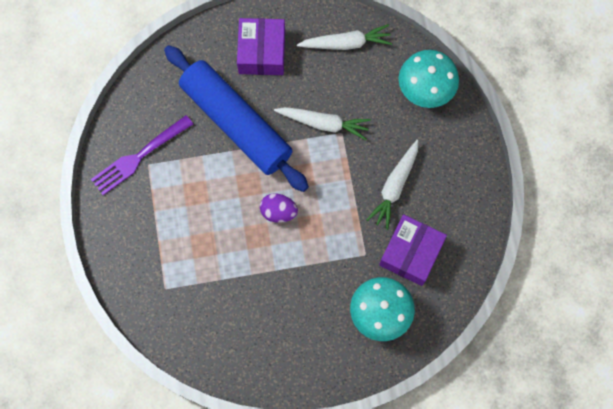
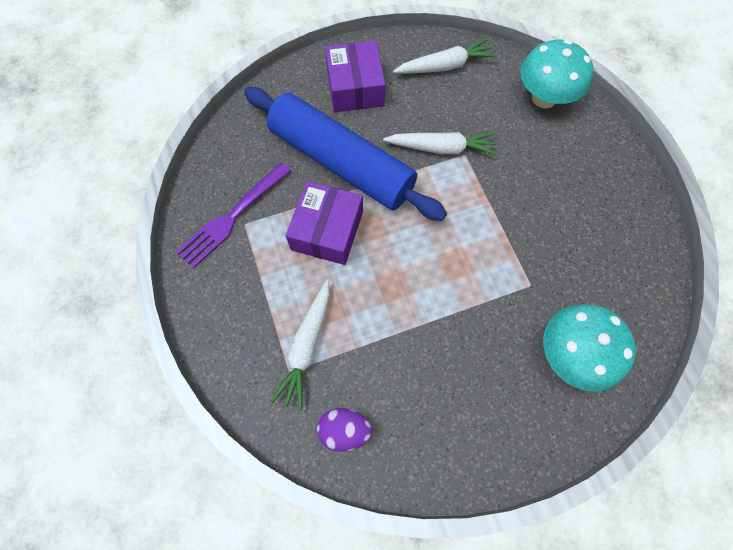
camera: 10 degrees left, 5 degrees down
purple egg [260,193,298,223] -> purple egg moved to [317,408,373,452]
white carrot [366,140,418,230] -> white carrot moved to [270,280,330,411]
purple box [379,214,447,286] -> purple box moved to [286,181,363,265]

